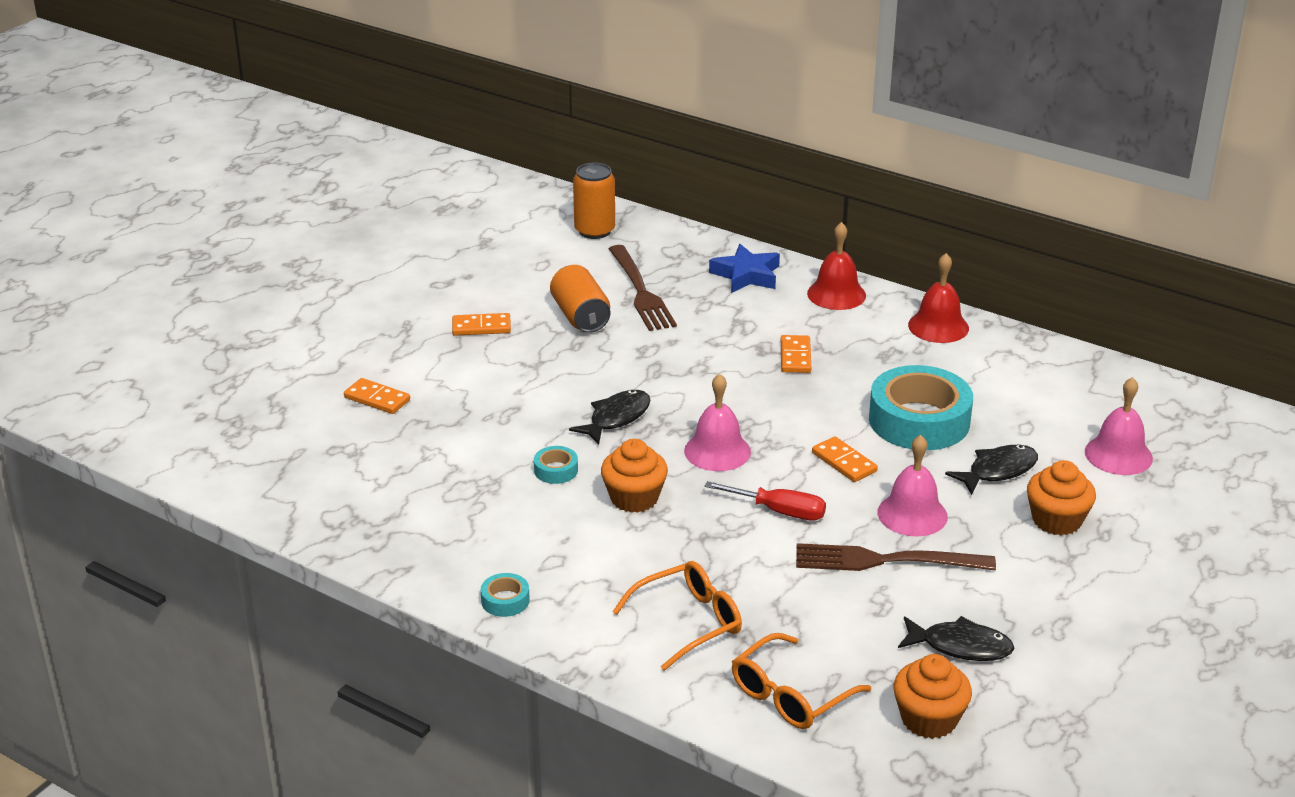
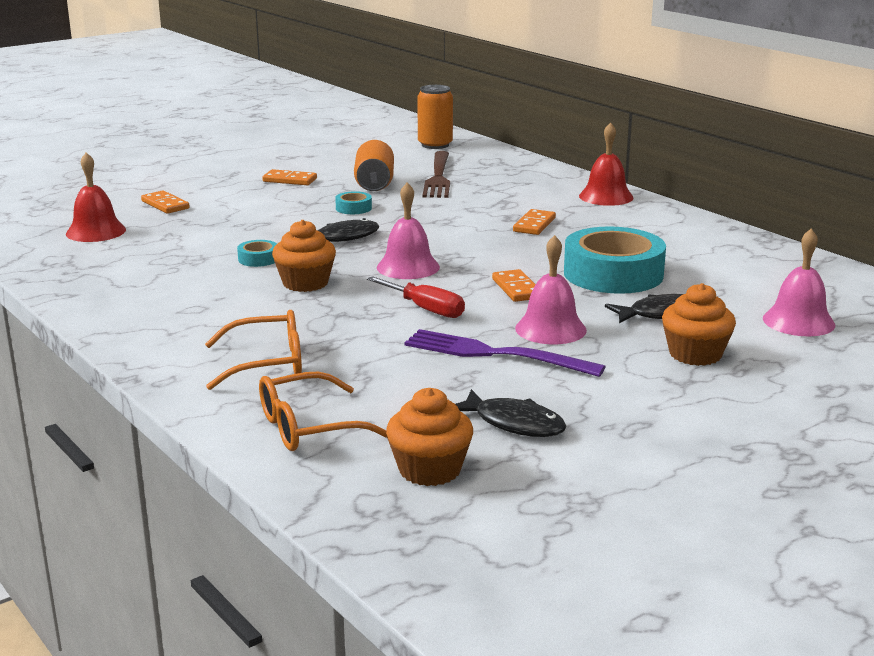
camera: 20 degrees right, 10 degrees down
turquoise tape [481,573,530,617] -> turquoise tape moved to [335,191,372,214]
blue star [709,244,780,293] -> none
brown fork [796,543,996,571] -> purple fork [404,329,606,377]
red bell [908,253,969,343] -> red bell moved to [66,152,126,242]

